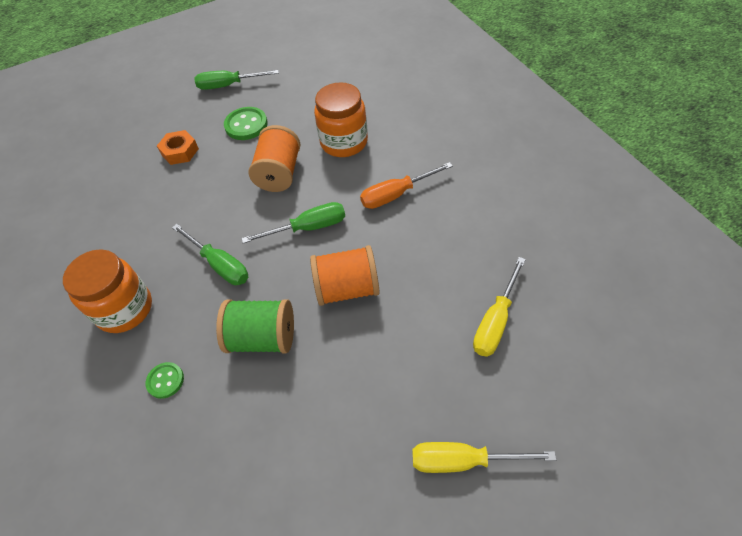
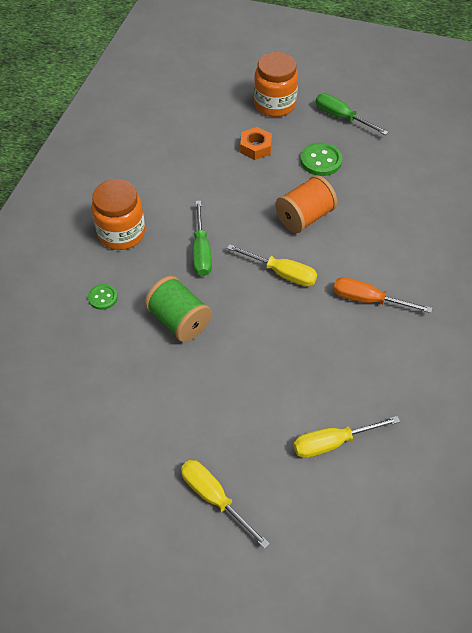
camera: 40 degrees right, 0 degrees up
green screwdriver [241,202,345,243] -> yellow screwdriver [227,244,317,287]
orange spool [310,245,380,306] -> none
orange jar [314,82,368,157] -> orange jar moved to [254,52,298,117]

